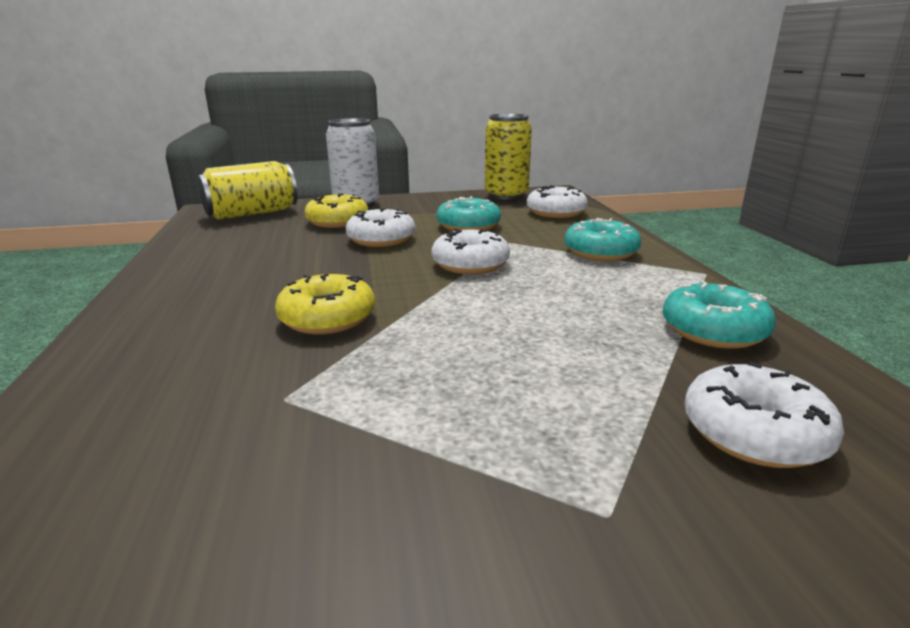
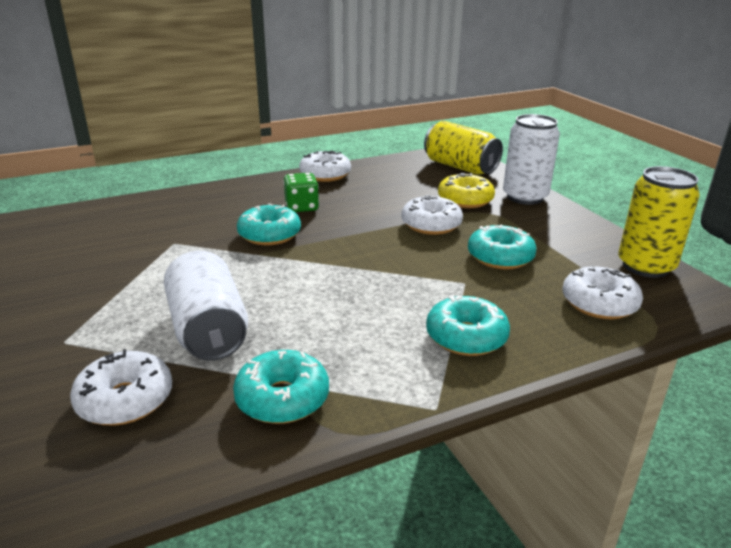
camera: 75 degrees right, 5 degrees up
yellow donut [275,274,375,334] -> turquoise donut [237,203,301,245]
white donut [431,229,510,274] -> white donut moved to [299,150,351,182]
none -> white can [164,251,248,361]
none -> green dice [283,173,319,212]

